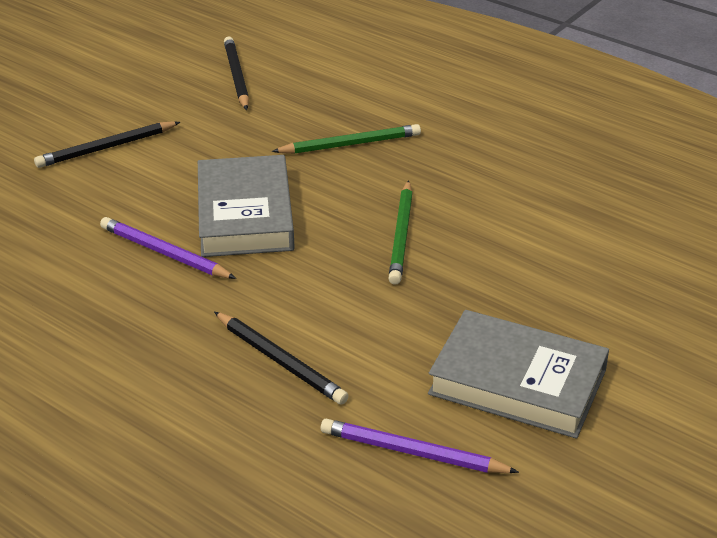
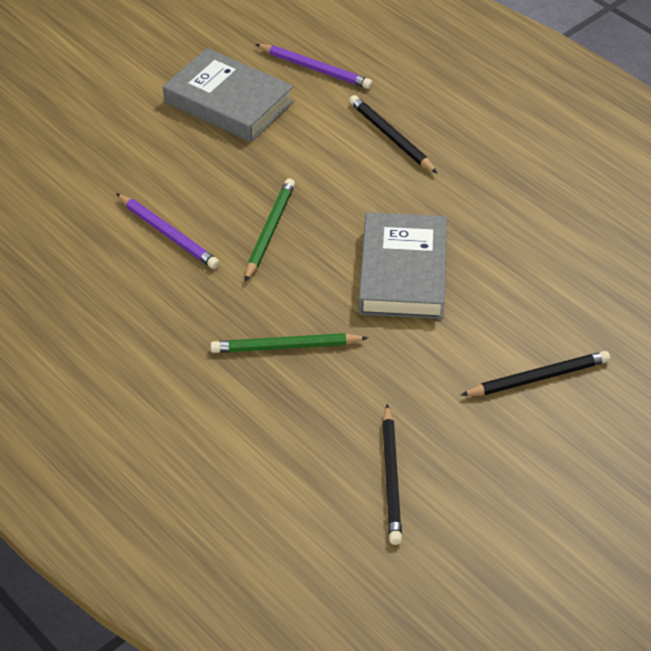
camera: 170 degrees left, 10 degrees up
purple pencil [100,217,236,279] -> purple pencil moved to [116,193,220,269]

